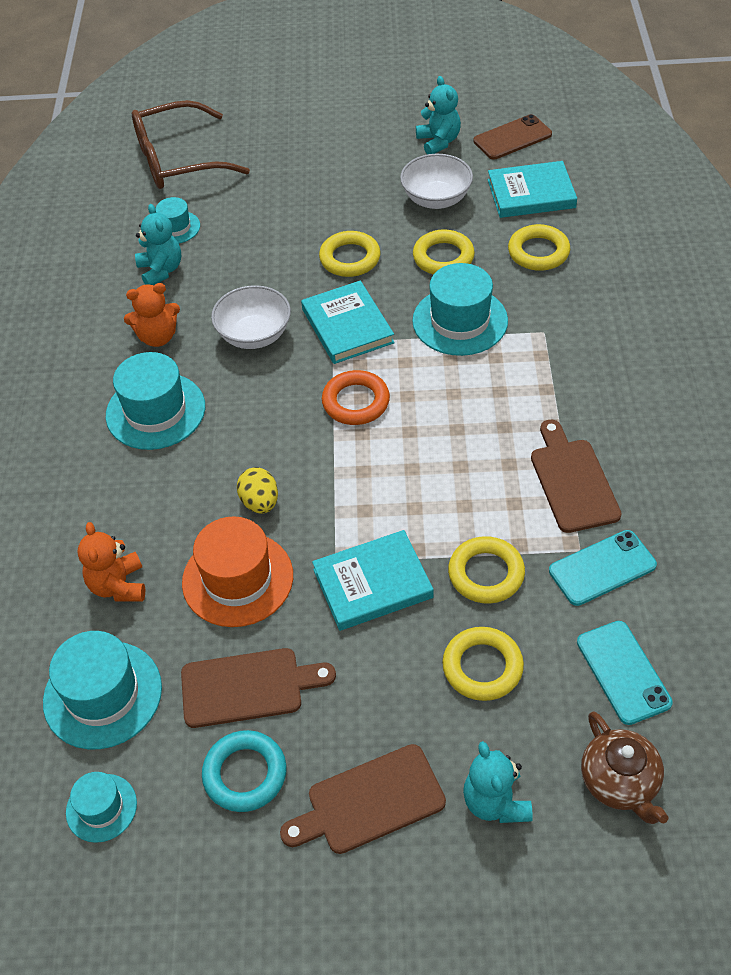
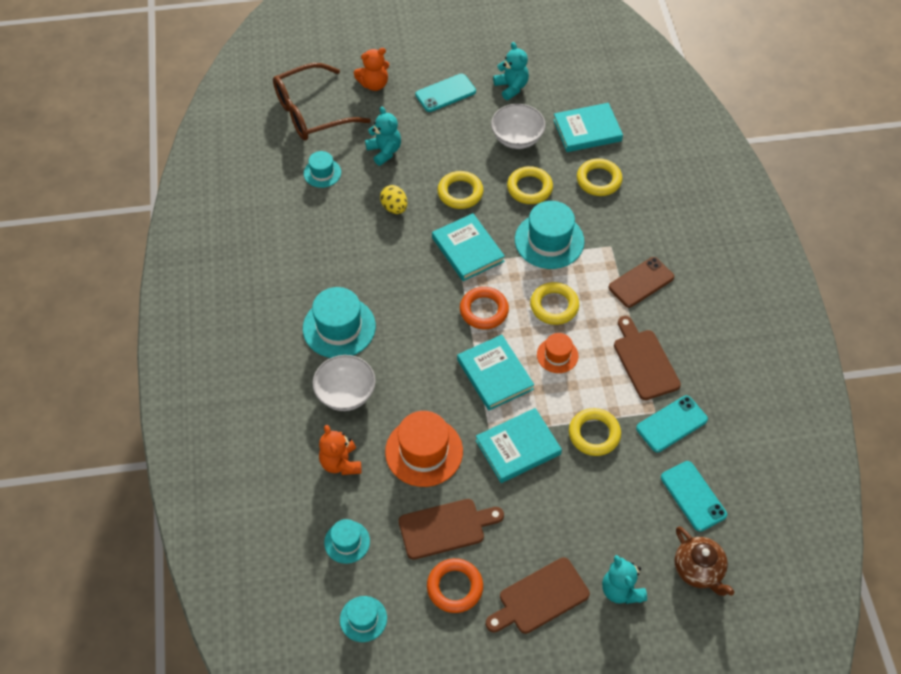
camera: 10 degrees left, 5 degrees up
turquoise hat [43,631,162,749] -> turquoise hat [324,519,370,564], size x0.56
orange teddy bear [124,283,180,347] -> orange teddy bear moved to [354,48,389,91]
turquoise teddy bear [135,204,181,285] -> turquoise teddy bear moved to [365,107,401,166]
turquoise ring [202,730,286,812] -> orange ring [427,558,483,613]
white bowl [211,285,291,349] -> white bowl moved to [312,355,376,411]
yellow egg [237,467,278,513] -> yellow egg moved to [380,185,407,214]
yellow ring [442,627,524,701] -> yellow ring moved to [530,282,579,325]
brown phone [473,114,552,160] -> brown phone moved to [609,257,674,308]
none -> turquoise phone [415,74,476,112]
none -> turquoise book [457,335,534,410]
none -> orange hat [537,333,578,373]

